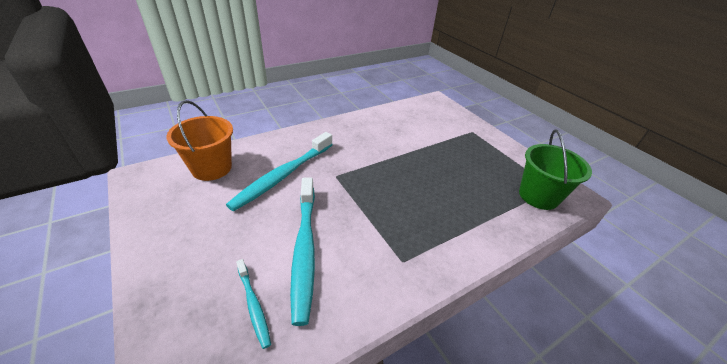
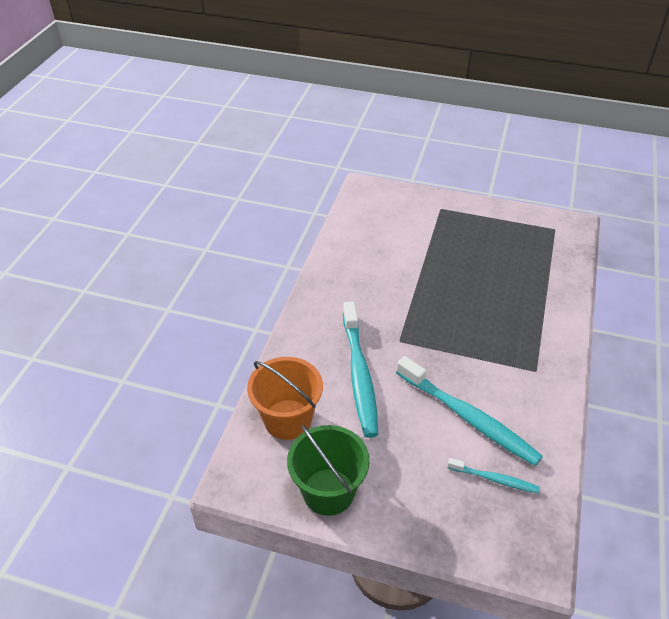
camera: 40 degrees left, 5 degrees up
green bucket [519,130,592,210] -> green bucket moved to [287,425,370,516]

